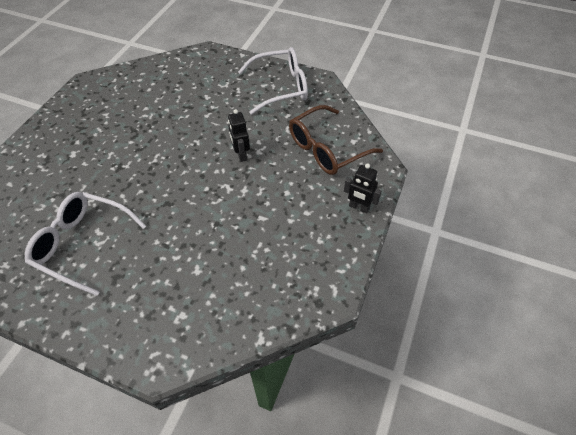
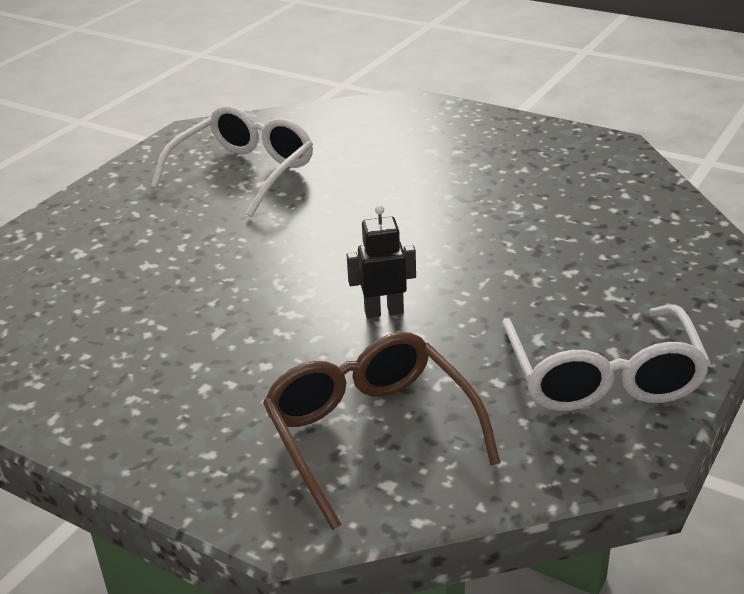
camera: 100 degrees right, 20 degrees down
black robot [344,164,381,214] -> none

